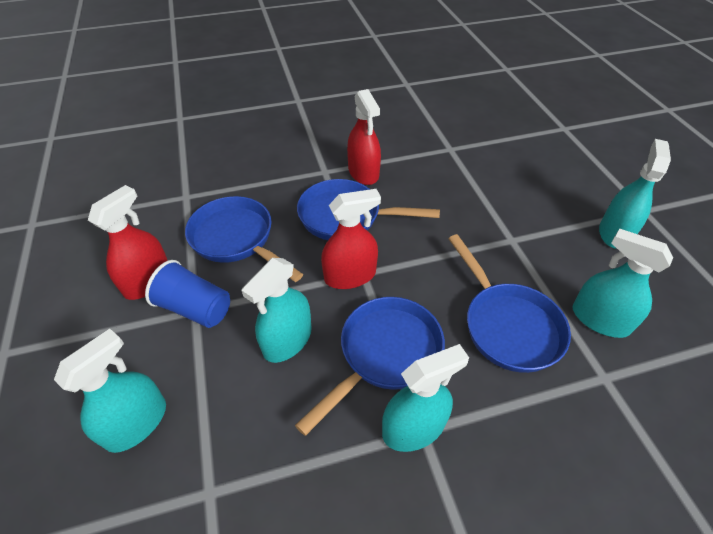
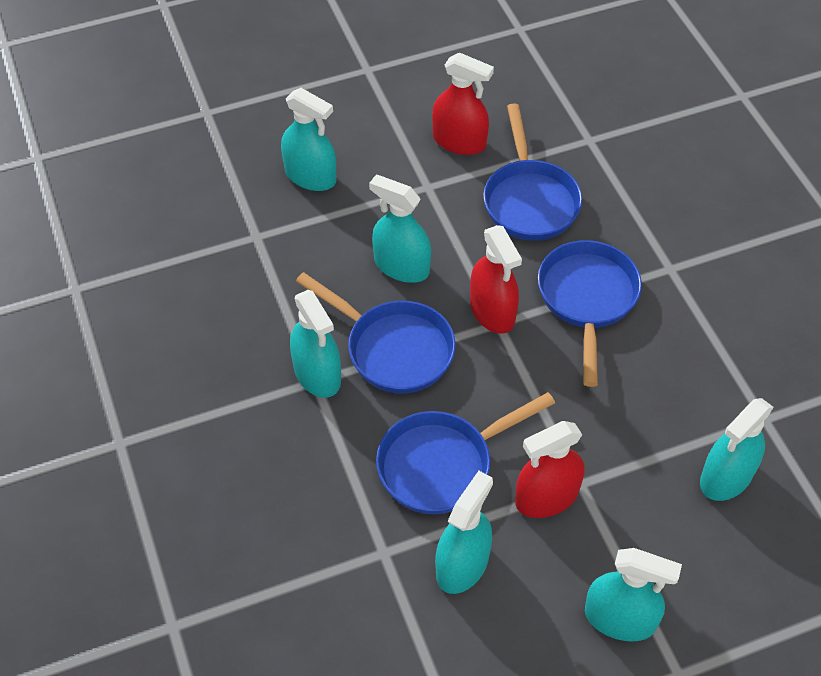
camera: 85 degrees right, 5 degrees up
blue cup [145,260,230,328] -> none
blue pan [185,196,303,282] -> blue pan turned 135 degrees clockwise [483,103,582,241]
red spray bottle [347,89,381,185] -> red spray bottle moved to [515,421,584,518]
none -> turquoise spray bottle [700,398,774,501]

